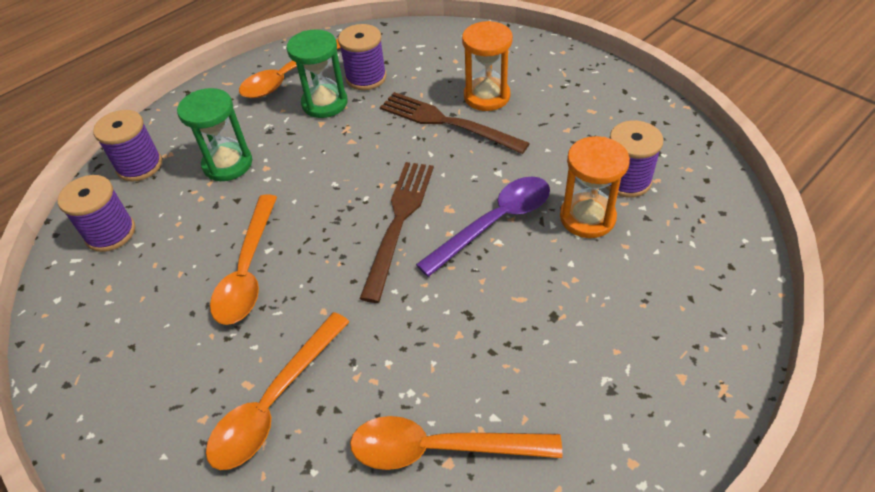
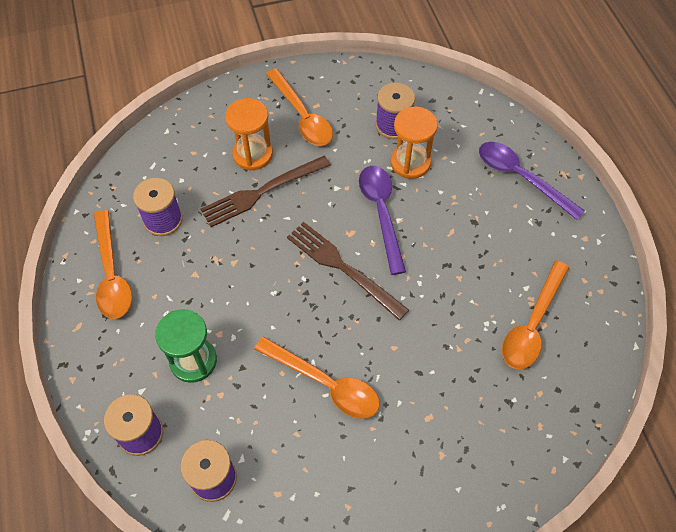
camera: 65 degrees left, 10 degrees up
orange spoon [206,312,350,470] -> orange spoon moved to [266,68,333,146]
green hourglass [287,29,347,118] -> none
none -> purple spoon [479,142,585,220]

